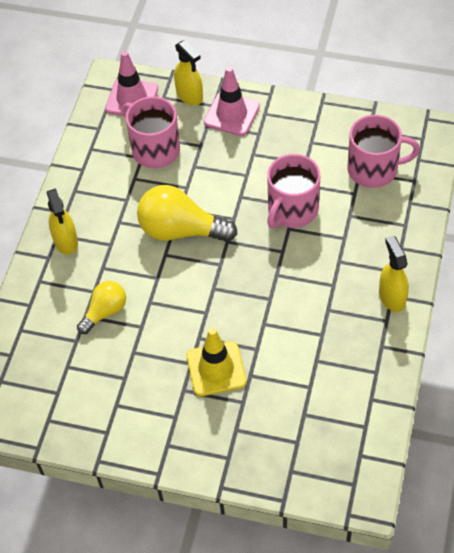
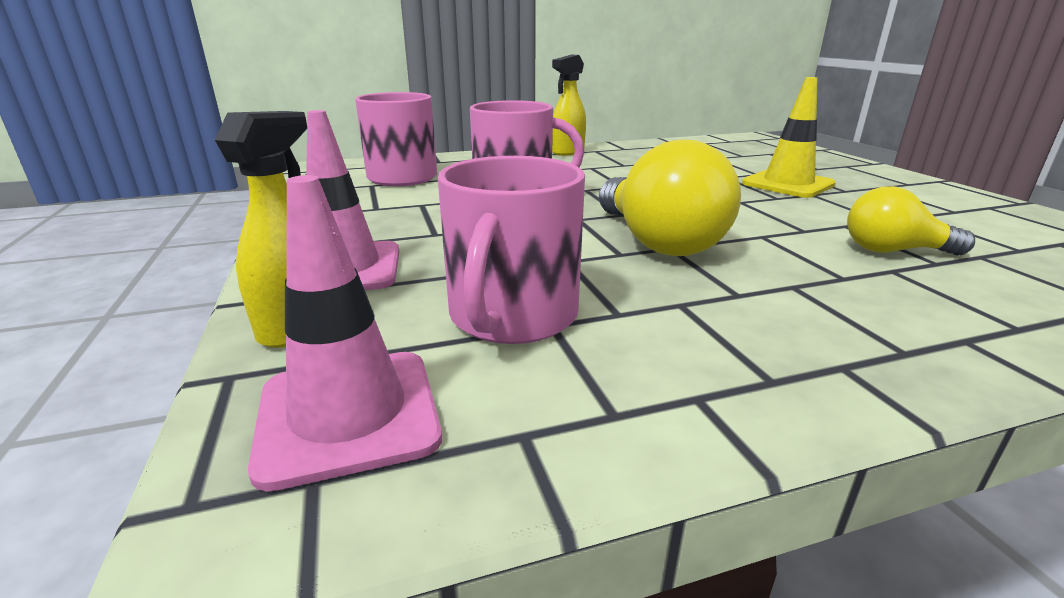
camera: 125 degrees left, 30 degrees down
yellow spray bottle [47,188,78,255] -> none

